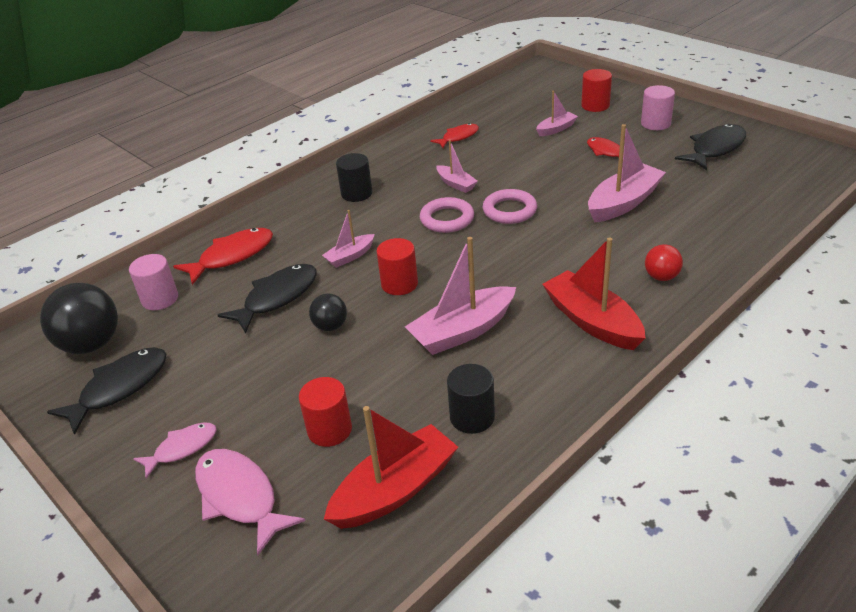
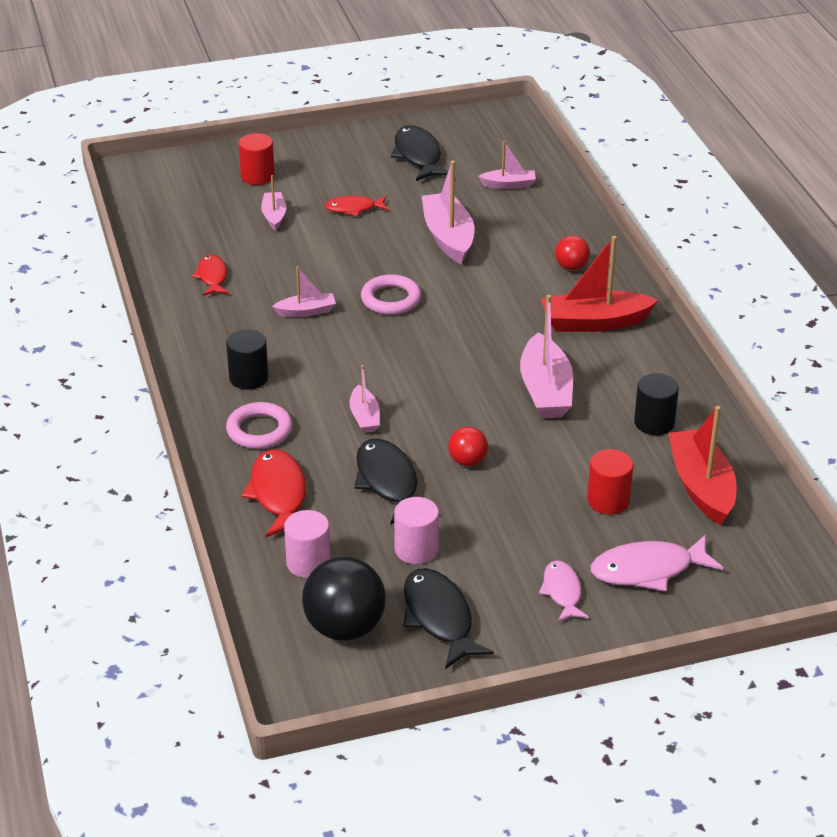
camera: 65 degrees left, 0 degrees up
black ball [309,293,347,331] -> red ball [448,426,488,466]
red cylinder [376,238,418,295] -> none
pink ring [420,197,474,233] -> pink ring moved to [226,402,293,449]
pink cylinder [641,85,675,130] -> pink cylinder moved to [394,497,439,564]
none -> pink boat [478,141,536,189]

